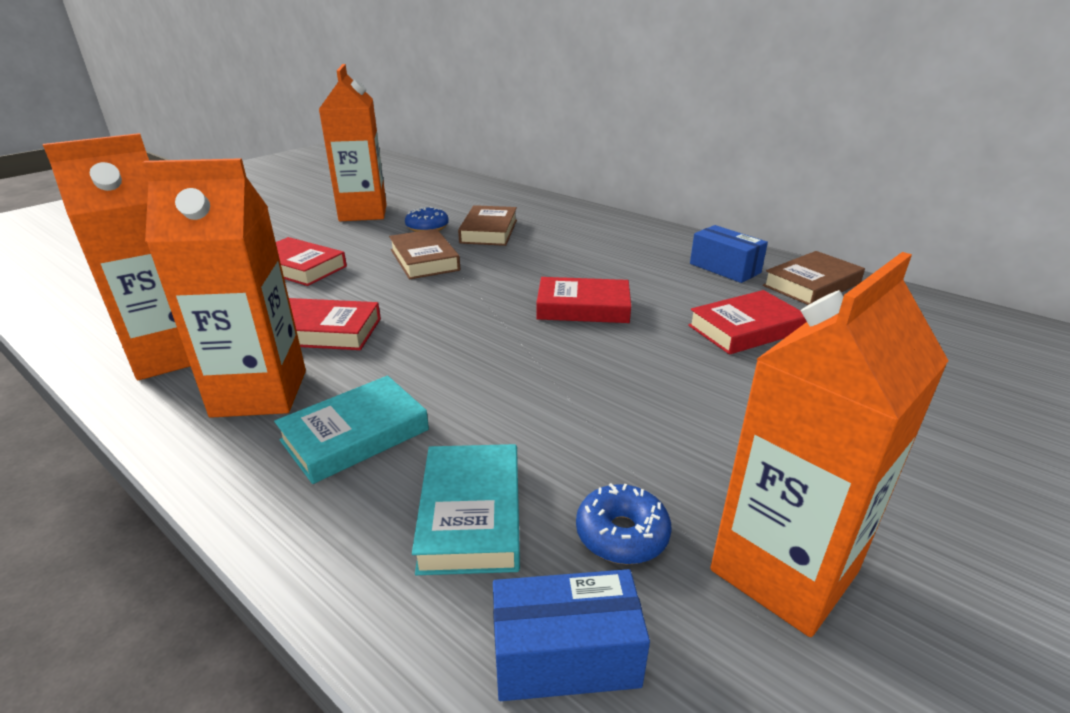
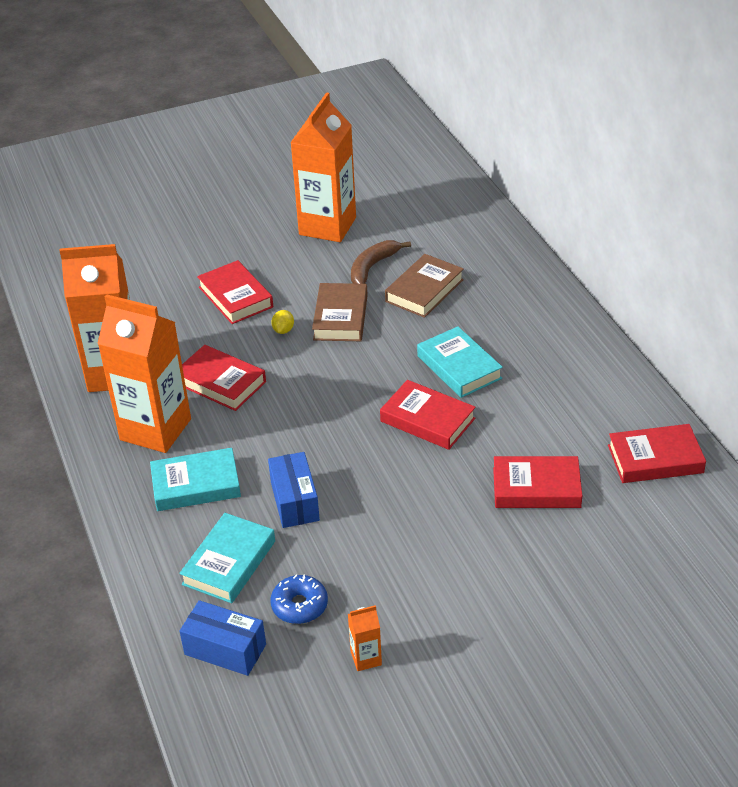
camera: 30 degrees right, 10 degrees up
blue donut [405,207,449,232] -> brown banana [351,240,411,284]
blue box [690,225,768,283] -> blue box moved to [268,452,320,528]
orange carton [710,252,949,637] -> orange carton [348,605,382,671], size x0.40
brown book [763,251,865,305] -> red book [608,424,706,483]
none -> yellow lemon [271,310,294,334]
none -> turquoise book [417,326,503,398]

